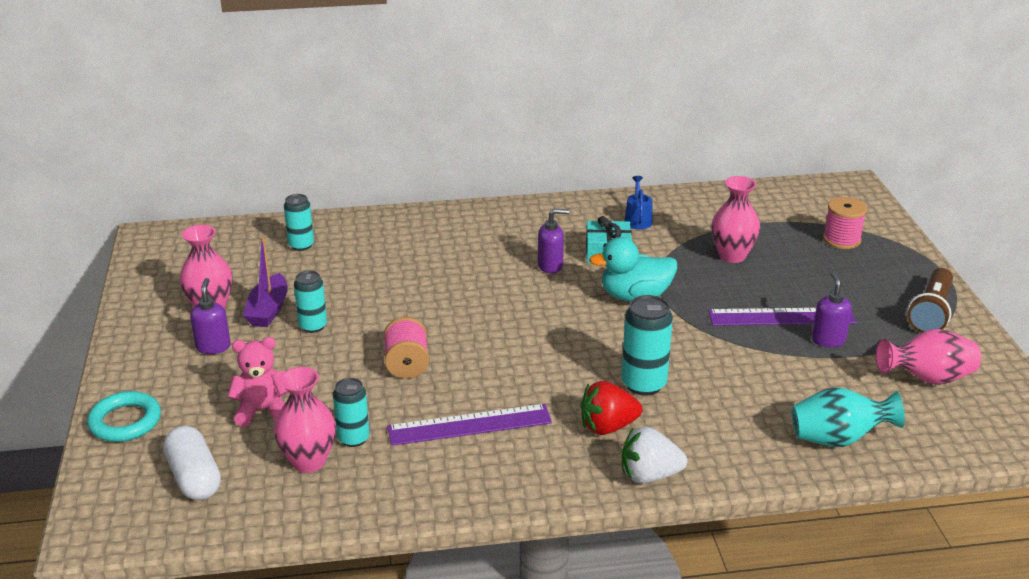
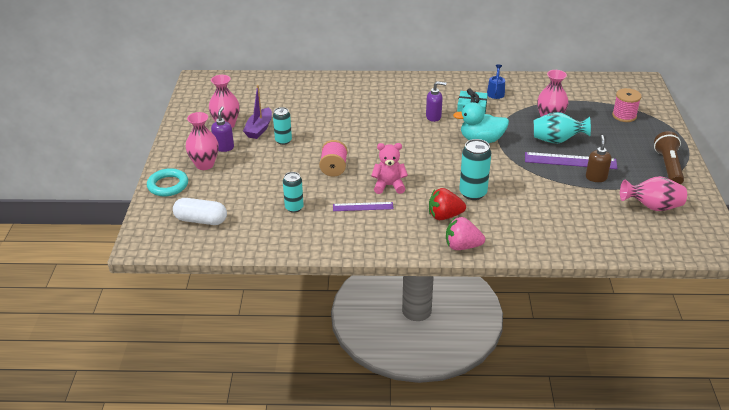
camera: 10 degrees right, 5 degrees up
white capsule [163,426,221,500] -> white capsule turned 60 degrees counterclockwise [173,198,227,225]
pink teddy bear [228,337,289,427] -> pink teddy bear moved to [371,143,408,194]
pink vase [274,367,336,473] -> pink vase moved to [185,112,219,170]
turquoise can [284,194,314,251] -> none
purple ruler [387,404,552,446] -> purple ruler [333,202,394,211], size x0.63
white strawberry [622,427,687,484] -> pink strawberry [446,217,485,250]
turquoise vase [792,387,905,447] -> turquoise vase moved to [534,112,591,144]
purple soap dispenser [812,272,852,347] -> brown soap dispenser [586,135,612,182]
brown flashlight [908,268,953,333] -> brown flashlight turned 150 degrees clockwise [654,131,684,185]

